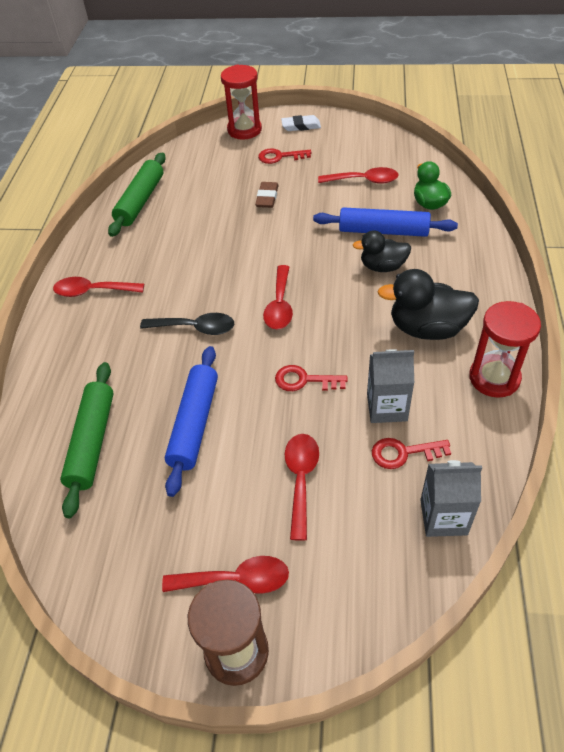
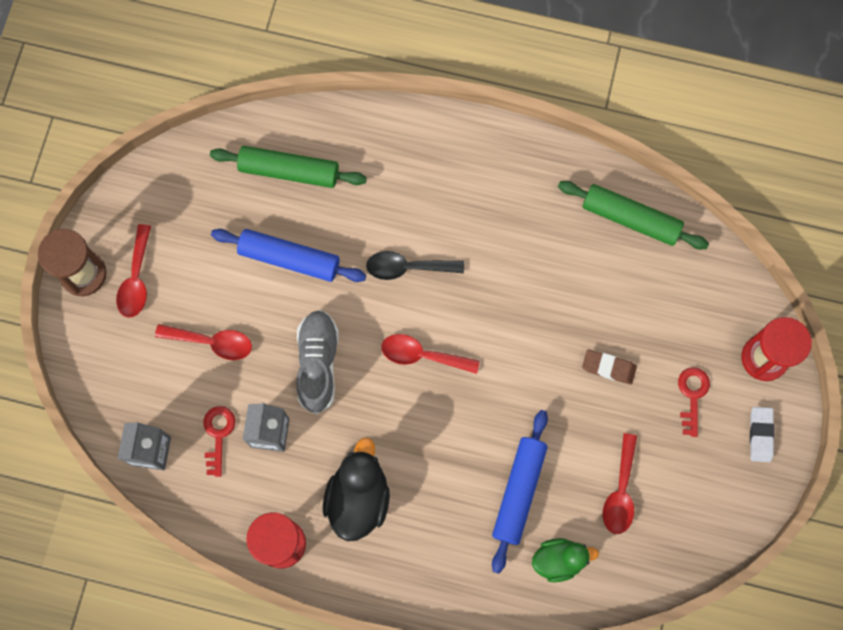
camera: 95 degrees right, 25 degrees up
red spoon [53,277,144,297] -> none
black spoon [140,313,234,335] -> black spoon turned 75 degrees clockwise [366,251,464,280]
red key [275,365,348,391] -> grey shoe [296,310,339,414]
black duck [352,230,411,272] -> none

